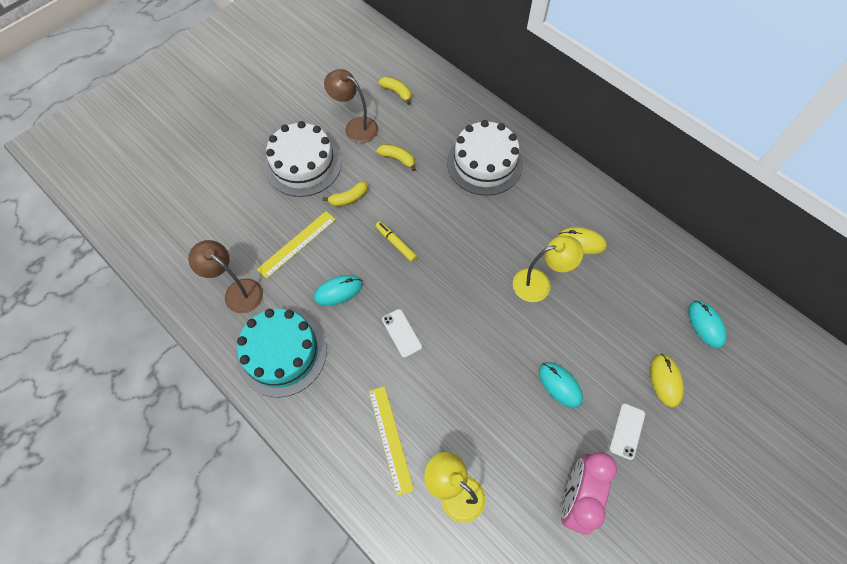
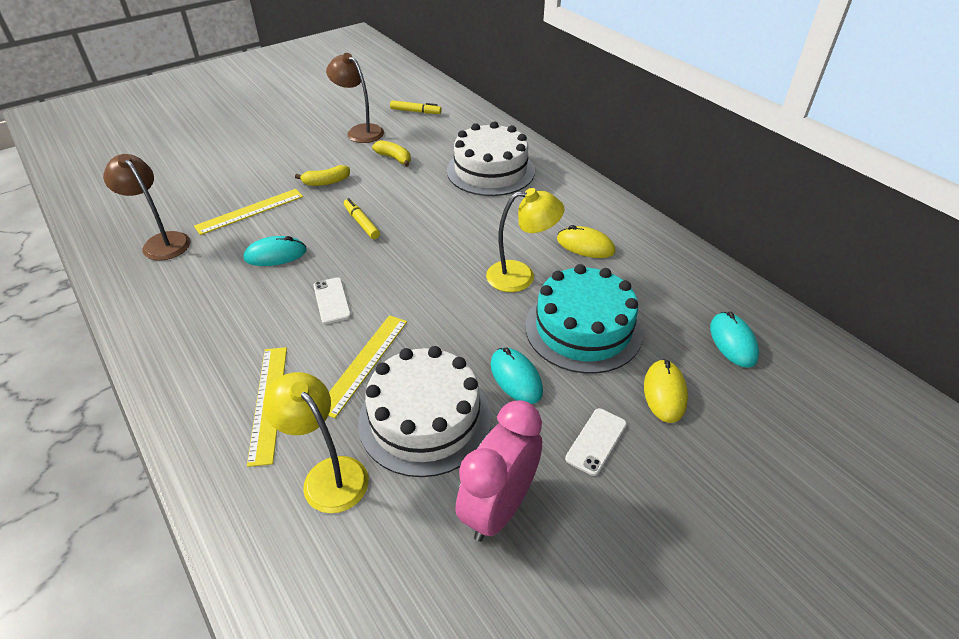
camera: 10 degrees right, 20 degrees down
turquoise cake [237,309,327,397] -> turquoise cake moved to [525,264,643,374]
white cake [265,121,342,197] -> white cake moved to [358,346,492,477]
yellow banana [379,77,411,105] -> yellow marker [390,100,442,114]
none -> yellow ruler [328,315,407,418]

